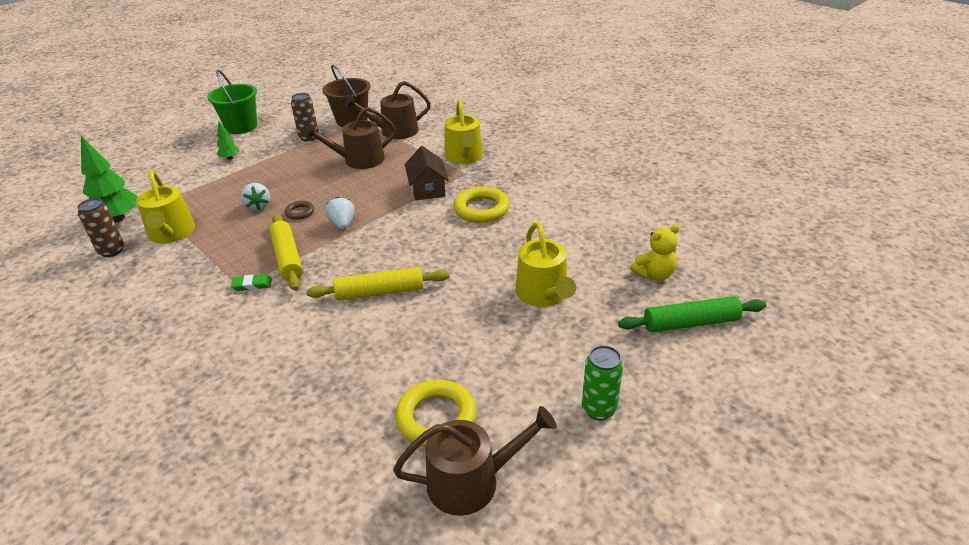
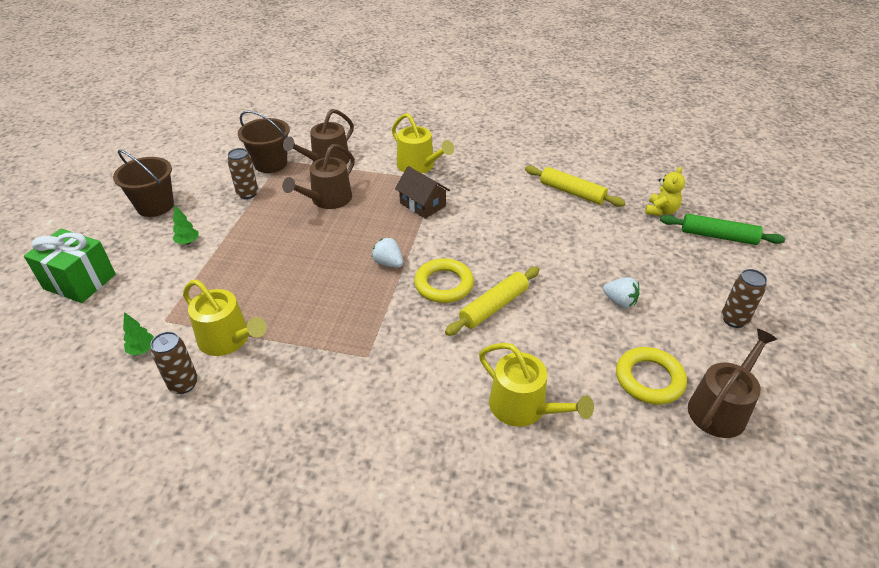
camera: 35 degrees left, 5 degrees up
green tree [81,136,139,222] -> green tree [123,312,154,355], size x0.51
green bucket [207,70,257,134] -> brown bucket [113,150,174,217]
green eraser [231,274,272,291] -> none
white strawberry [241,183,270,210] -> white strawberry moved to [603,277,640,308]
yellow rolling pin [270,214,303,291] -> yellow rolling pin moved to [525,166,625,207]
brown ring [285,201,314,220] -> none
yellow ring [453,187,510,223] -> yellow ring moved to [414,258,474,303]
yellow watering can [515,222,576,307] -> yellow watering can moved to [479,343,594,427]
green can [582,345,623,420] -> brown can [721,269,767,328]
green rolling pin [618,296,766,332] -> green rolling pin turned 60 degrees clockwise [660,214,785,245]
none -> green gift [24,229,116,303]

